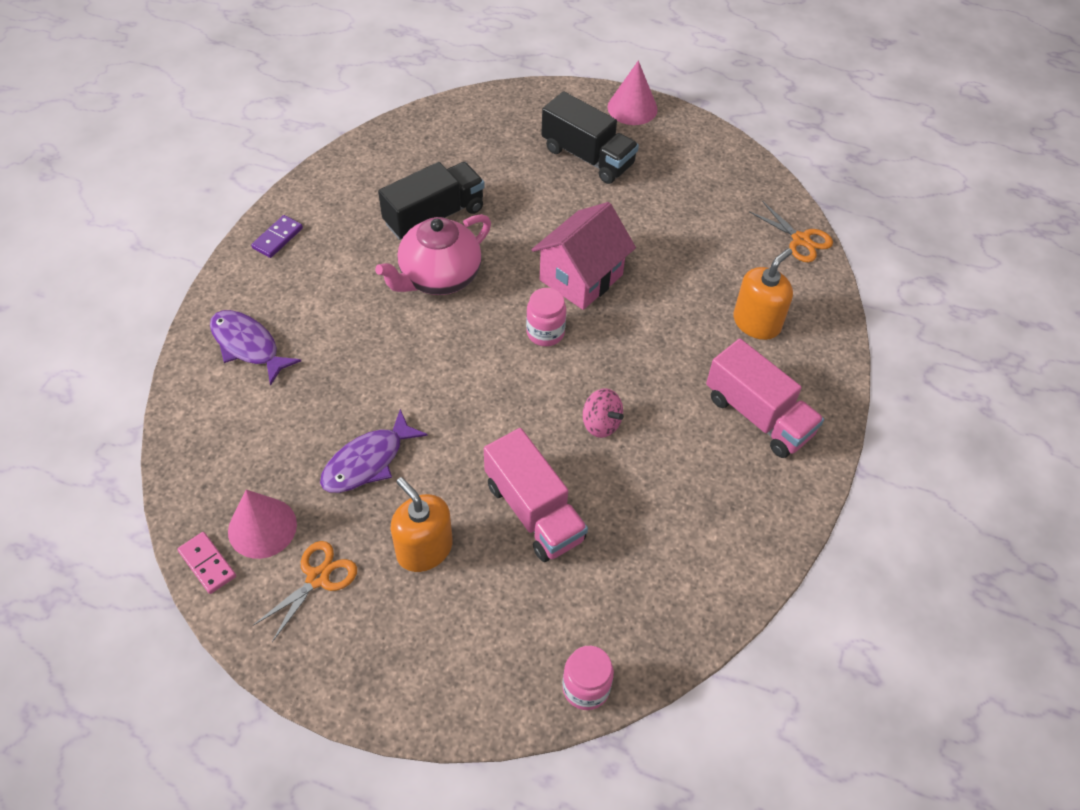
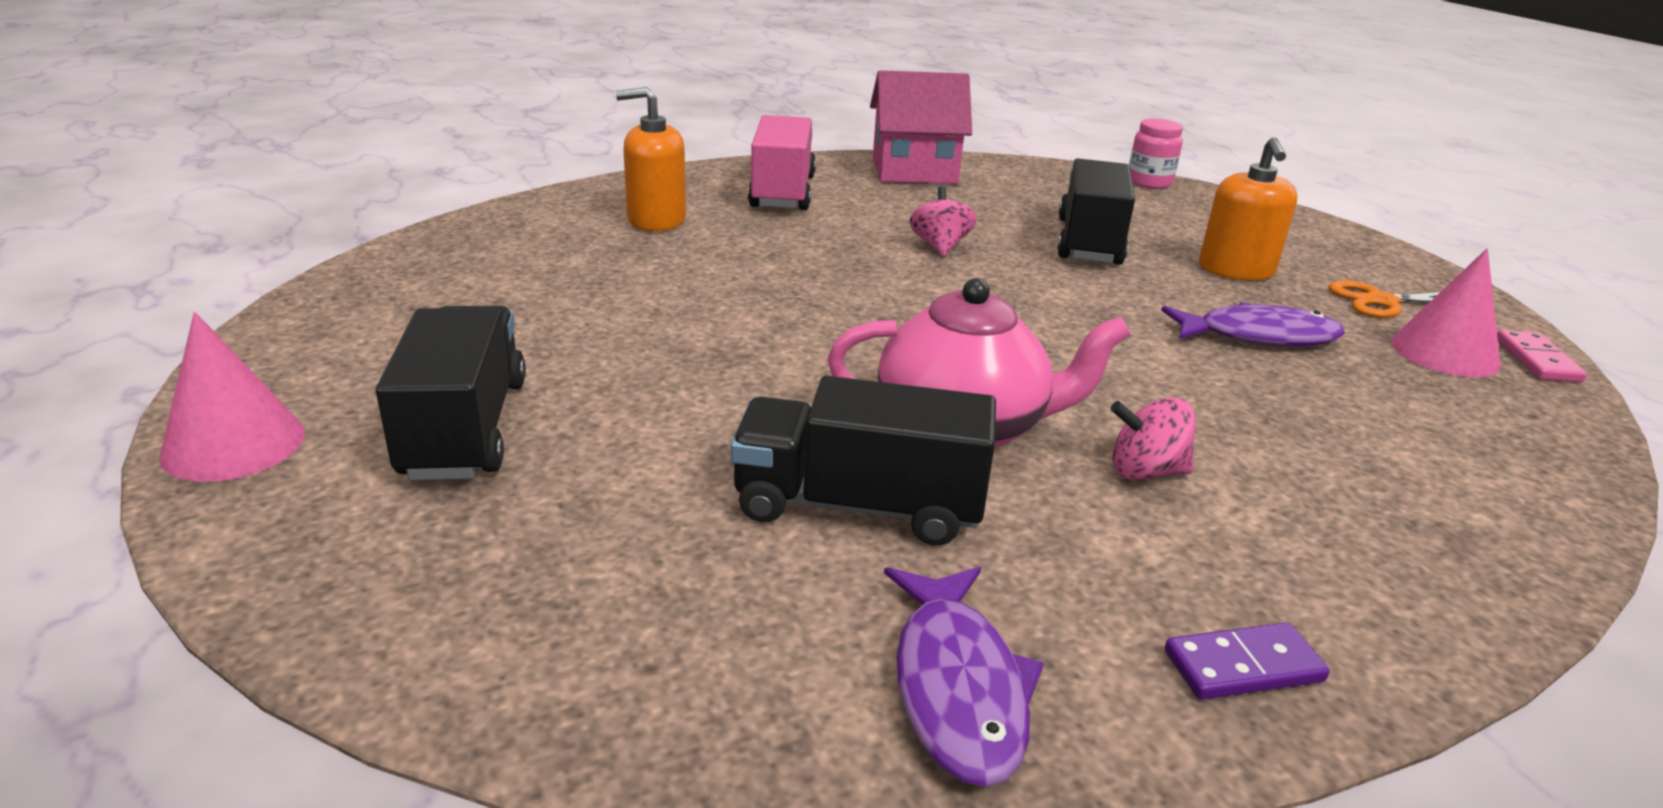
camera: 135 degrees left, 25 degrees down
purple fish [210,310,301,386] -> purple fish moved to [884,567,1044,787]
pink truck [484,428,588,562] -> black truck [1057,158,1135,265]
pink jar [526,288,566,346] -> none
pink house [531,202,636,310] -> pink house moved to [870,70,972,184]
orange scissors [749,201,833,262] -> none
none -> pink spinning top [1110,397,1196,480]

